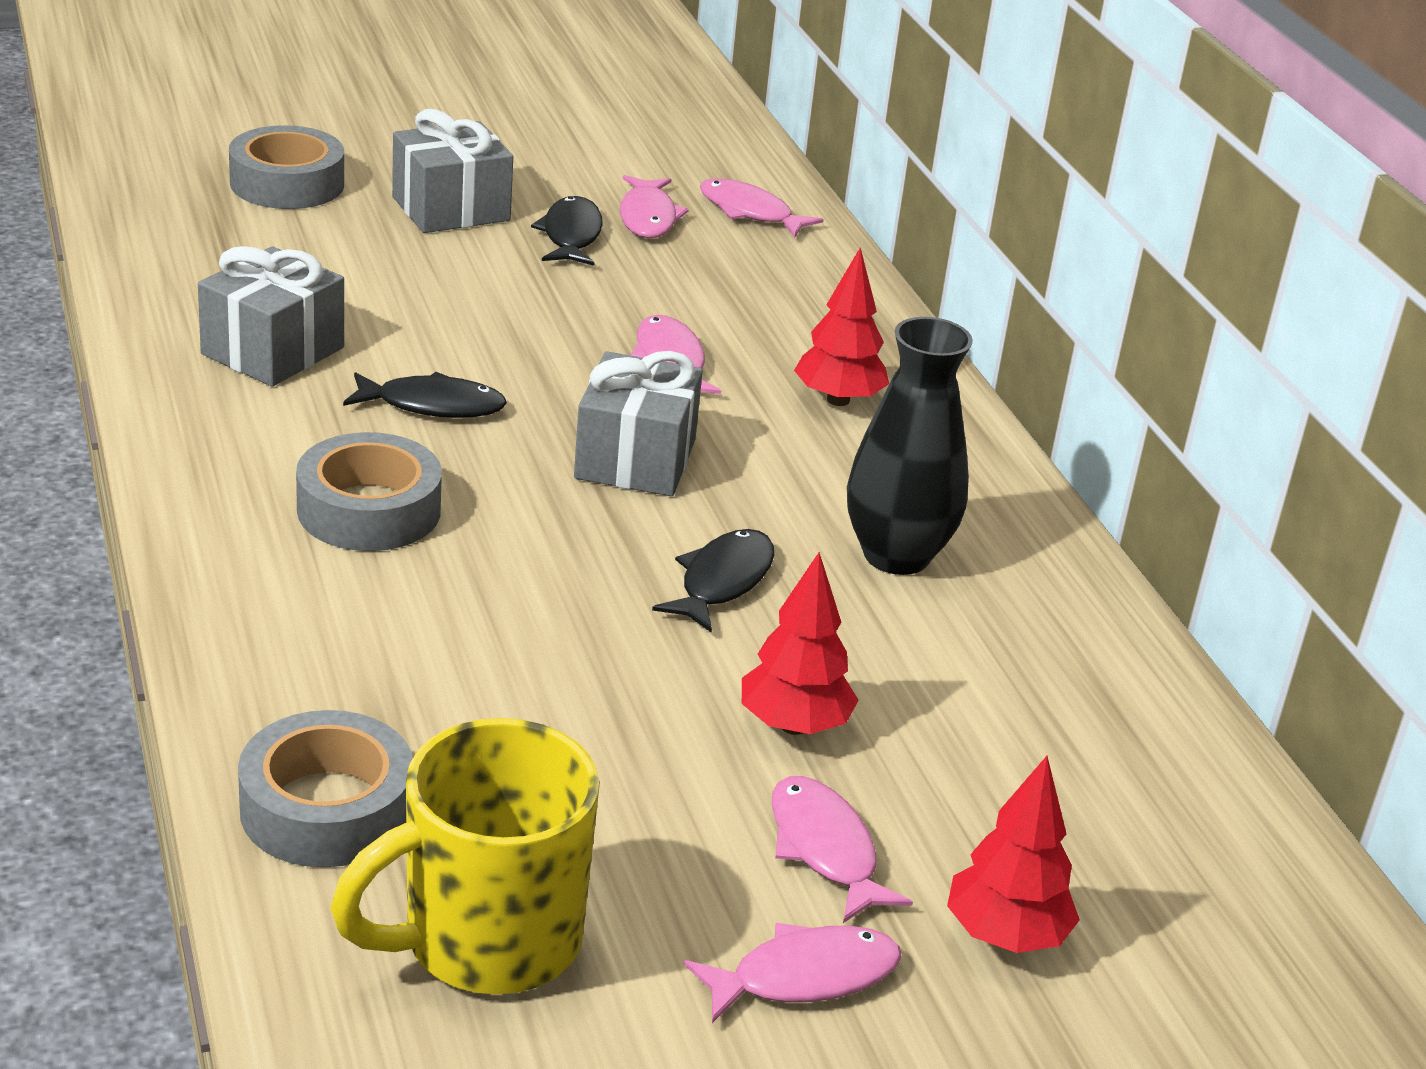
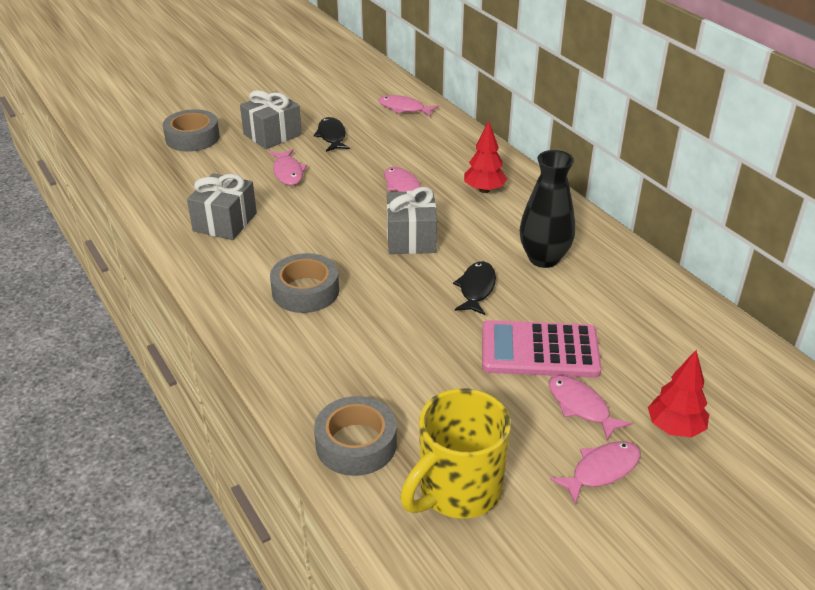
camera: 10 degrees left, 5 degrees up
black fish [343,372,507,418] -> none
pink fish [620,175,689,238] -> pink fish moved to [269,149,307,185]
red tree [742,552,859,735] -> pink calculator [482,320,602,378]

